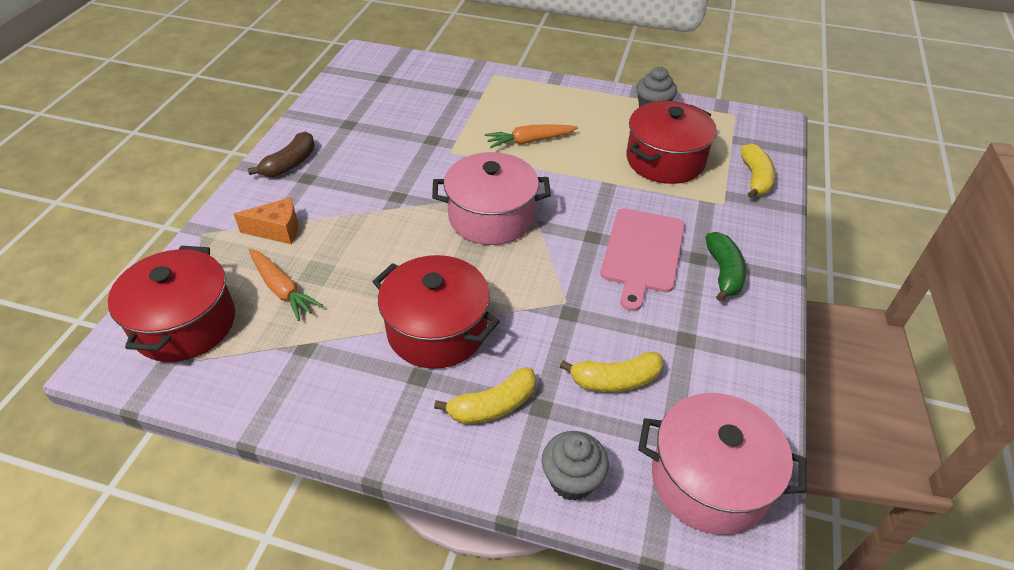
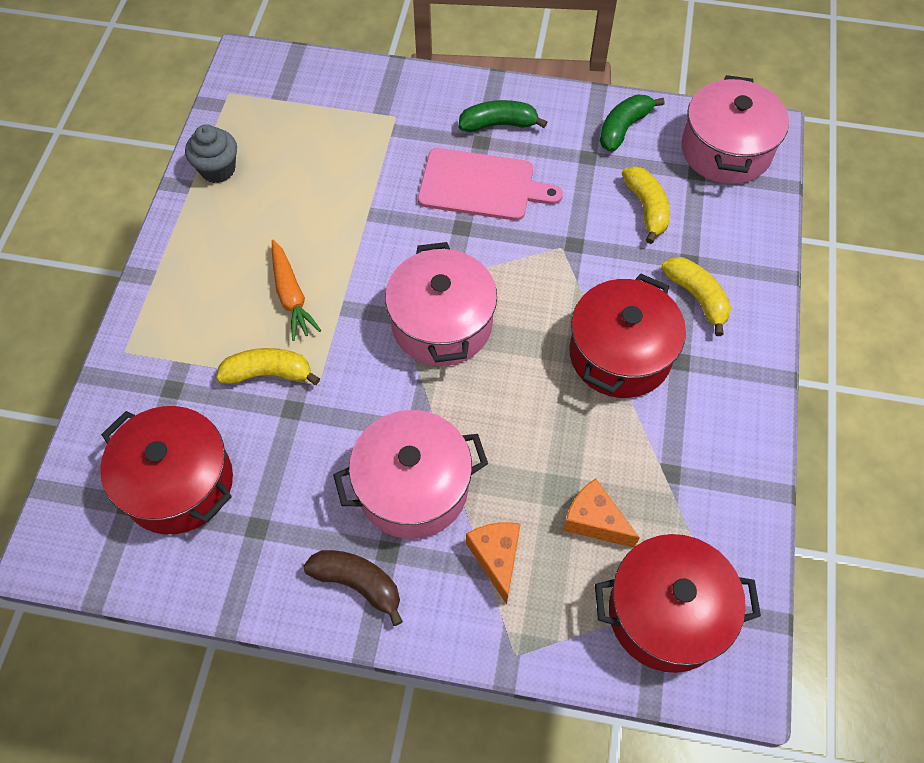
camera: 95 degrees left, 15 degrees up
orange carrot [249,249,323,321] -> orange cheese [563,478,639,548]
grey cupcake [542,431,609,501] -> none
red pot [626,101,717,184] -> red pot moved to [100,406,233,534]
yellow banana [741,144,775,198] -> yellow banana moved to [216,348,320,385]
none -> pink pot [333,410,488,539]
none -> green banana [600,94,664,152]

